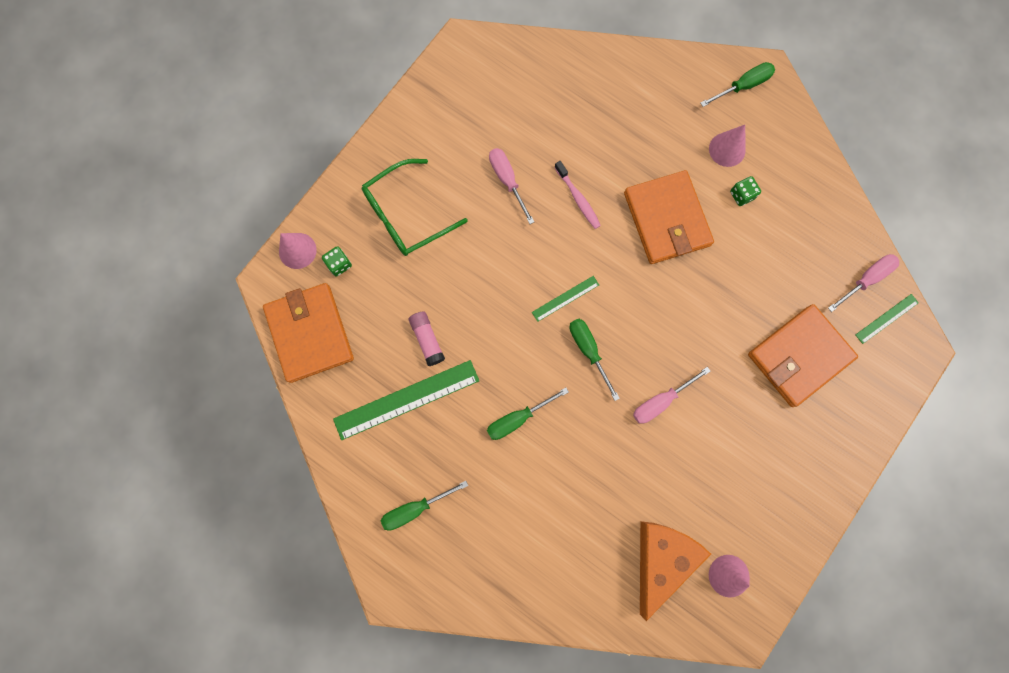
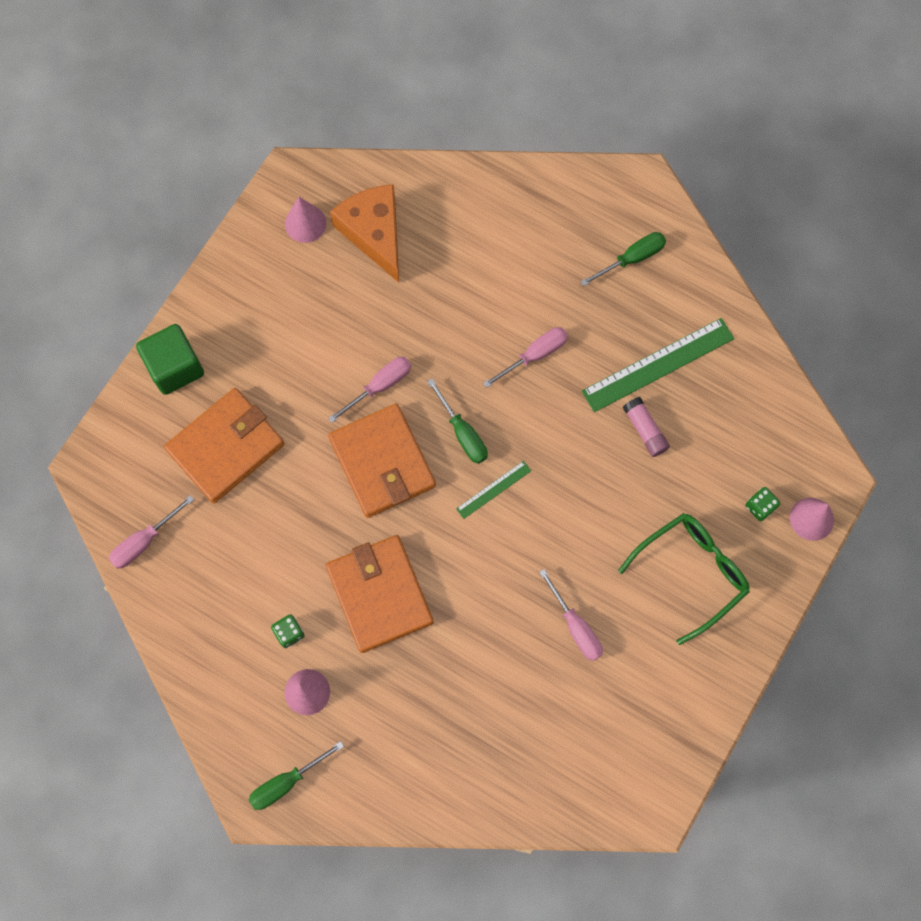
camera: 175 degrees right, 5 degrees down
orange wallet [263,283,354,383] -> orange wallet moved to [328,404,436,518]
green screwdriver [487,388,569,440] -> pink screwdriver [483,327,568,388]
pink toothbrush [554,161,601,229] -> none
orange cheese [640,521,711,621] -> orange cheese turned 135 degrees clockwise [330,184,399,283]
green ruler [855,294,919,344] -> none
none -> green cube [136,324,204,395]

